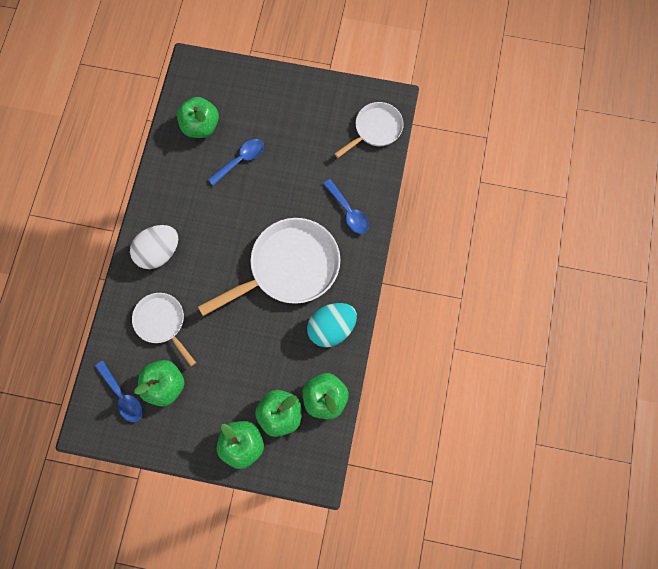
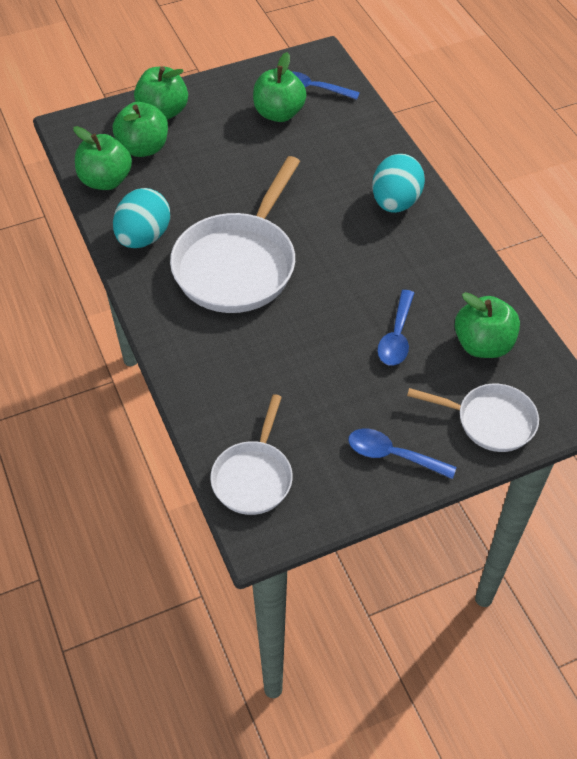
camera: 145 degrees right, 20 degrees down
white egg [130,225,178,269] -> turquoise egg [372,154,425,213]
white pan [132,293,196,366] -> white pan moved to [407,384,539,452]
blue spoon [323,179,369,234] -> blue spoon moved to [348,429,457,479]

